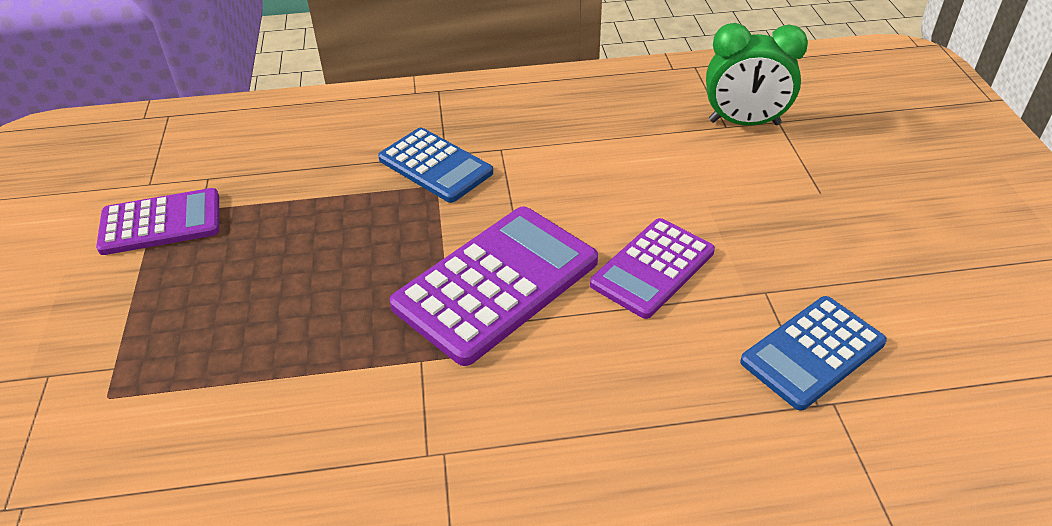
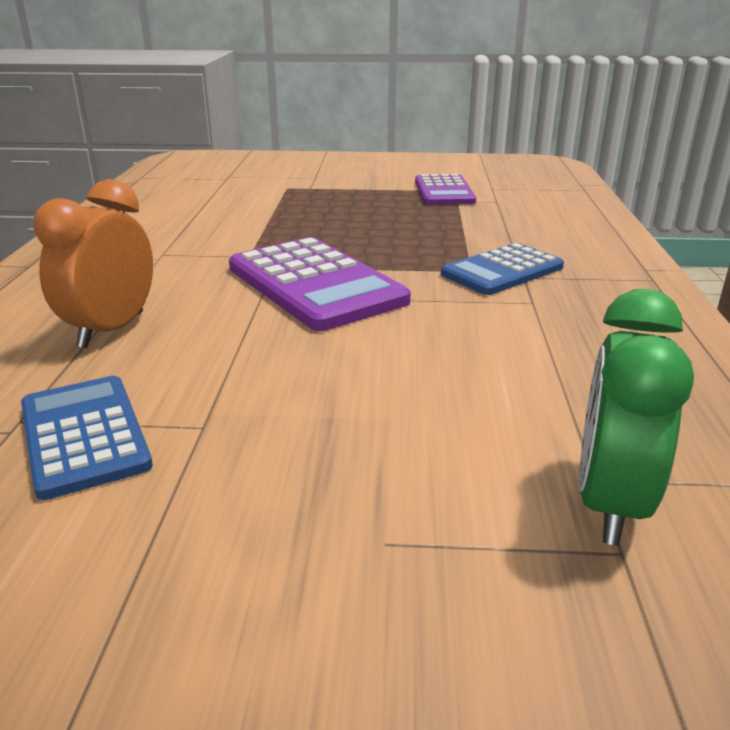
camera: 100 degrees right, 15 degrees down
purple calculator [590,218,715,319] -> none
none -> orange clock [34,179,153,348]

